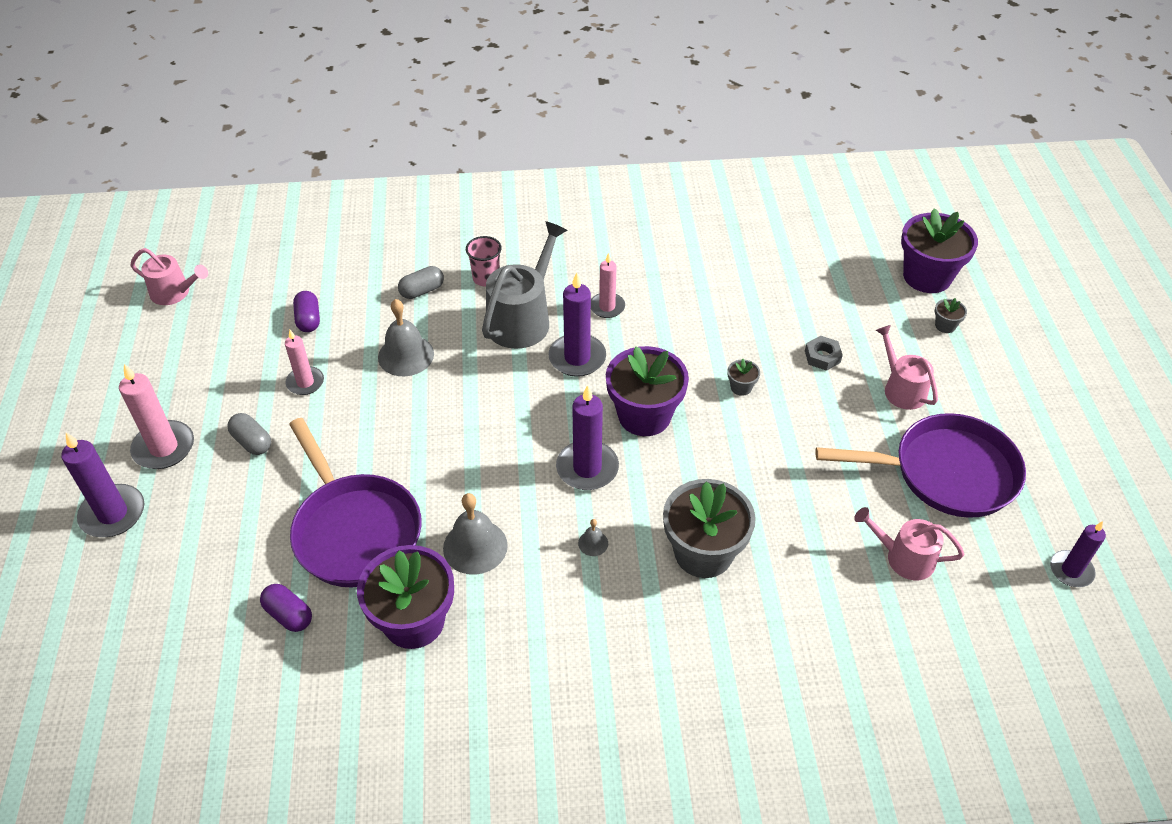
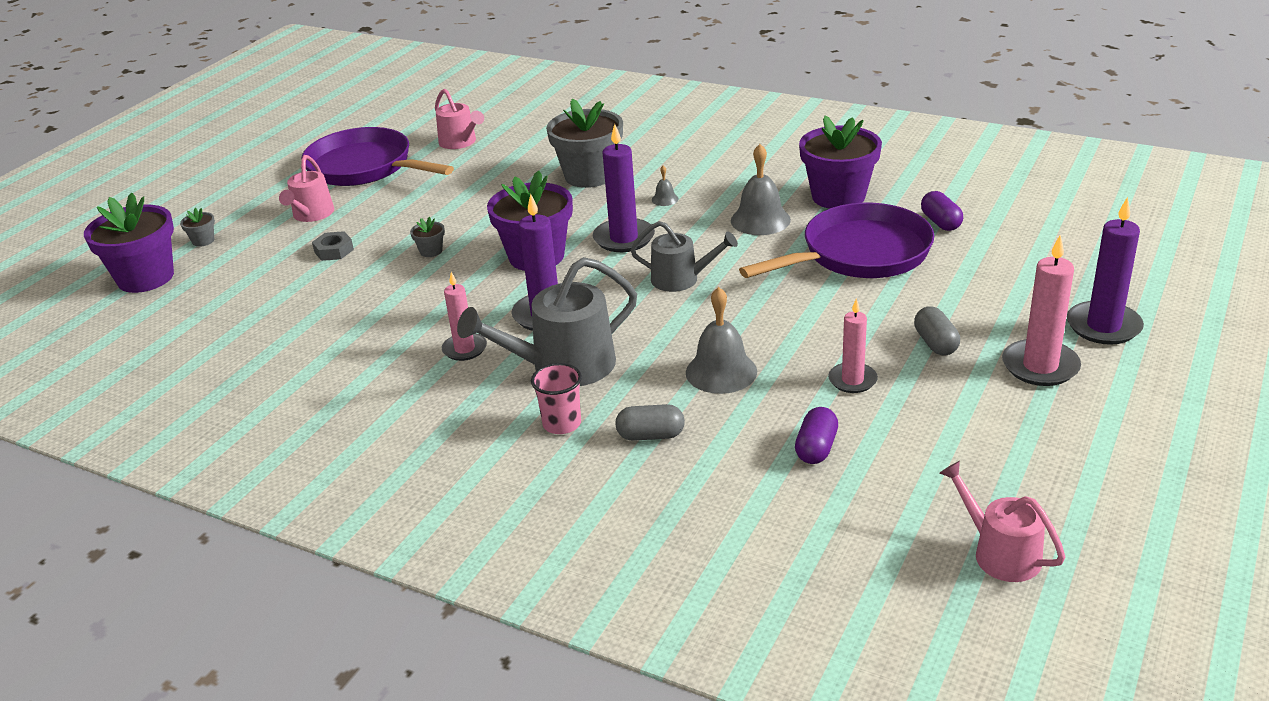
camera: 145 degrees left, 15 degrees down
purple pan [289,418,422,587] -> purple pan turned 60 degrees clockwise [739,203,934,278]
purple candle [1050,521,1106,587] -> none
none -> grey watering can [631,221,738,292]

